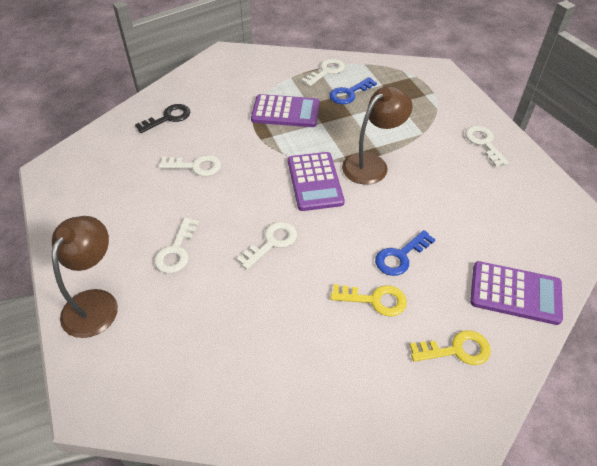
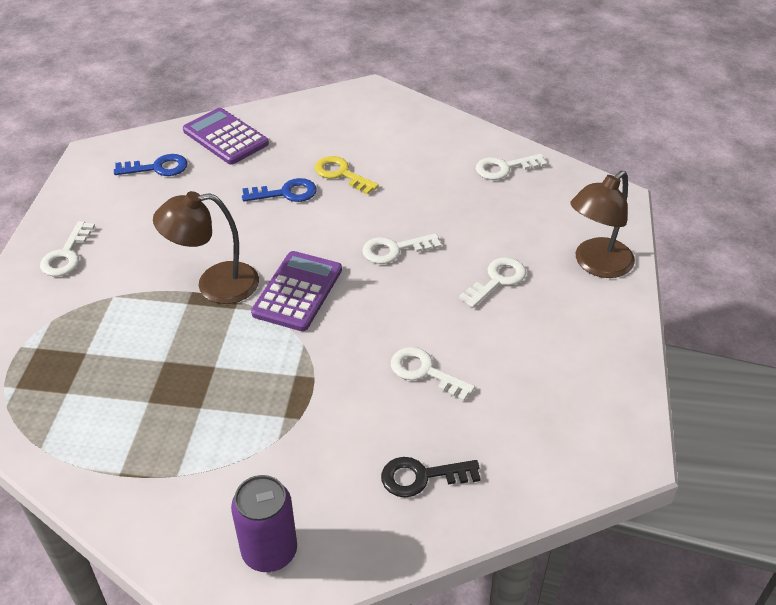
camera: 150 degrees left, 5 degrees down
purple calculator [251,94,320,127] -> none
white key [301,59,345,86] -> white key moved to [476,154,547,180]
blue key [329,77,377,104] -> blue key moved to [114,154,188,176]
yellow key [410,330,491,365] -> none
none -> purple can [231,475,297,572]

